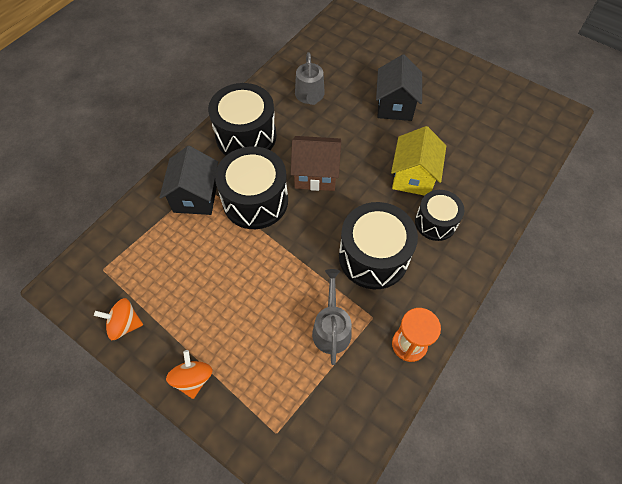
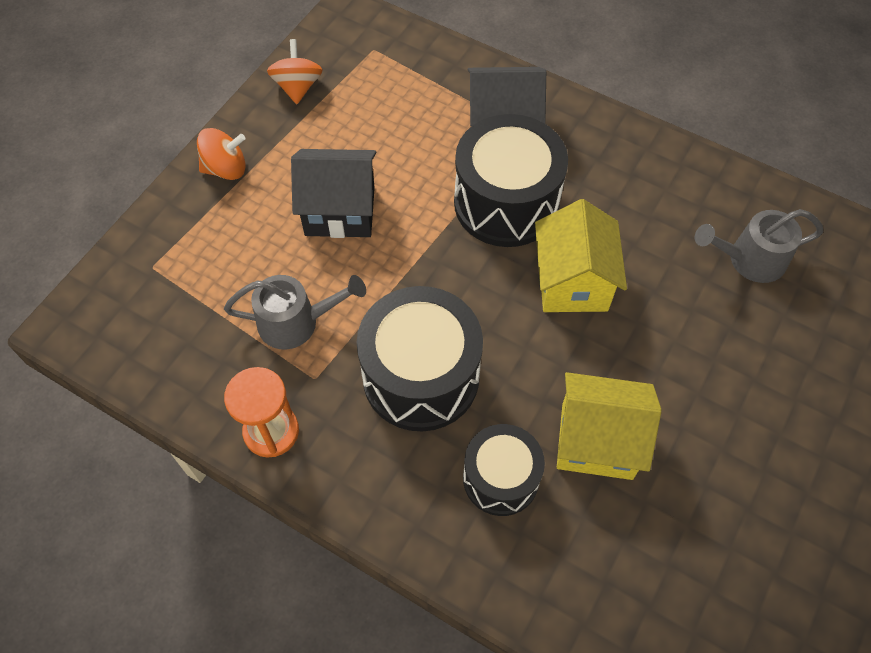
camera: 85 degrees right, 0 degrees up
black drum [208,83,277,155] -> none
brown house [291,136,341,191] -> yellow house [535,199,627,312]
black house [376,54,422,121] -> black house moved to [291,149,377,238]

